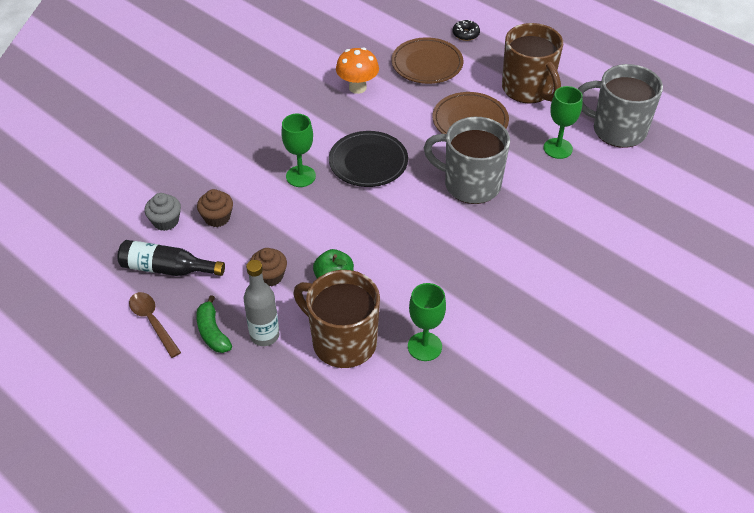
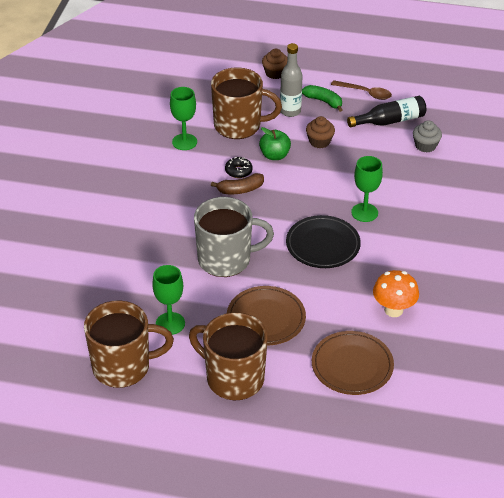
camera: 150 degrees right, 5 degrees down
brown cupcake [197,189,233,227] -> brown cupcake moved to [262,49,288,79]
black donut [453,19,480,41] -> black donut moved to [225,157,253,178]
grey mug [578,64,663,148] -> brown mug [84,300,174,388]
none -> brown banana [211,173,264,194]

